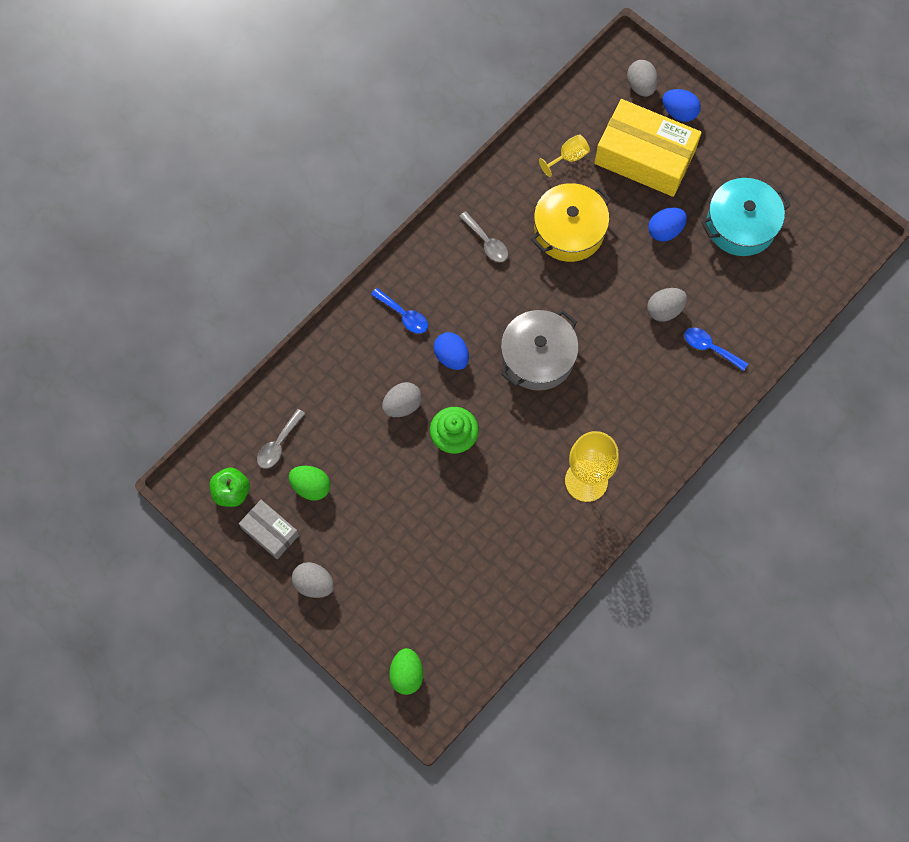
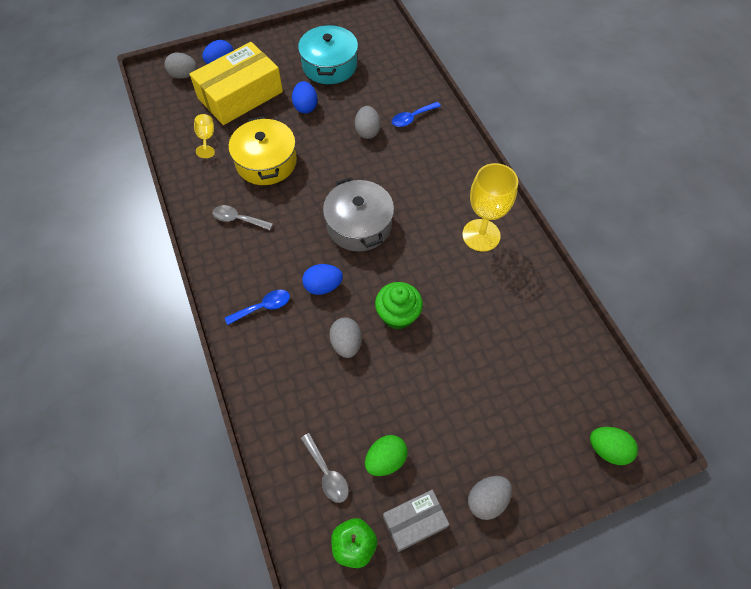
camera: 65 degrees left, 10 degrees down
grey spoon [459,211,508,262] -> grey spoon turned 150 degrees counterclockwise [212,205,273,230]

